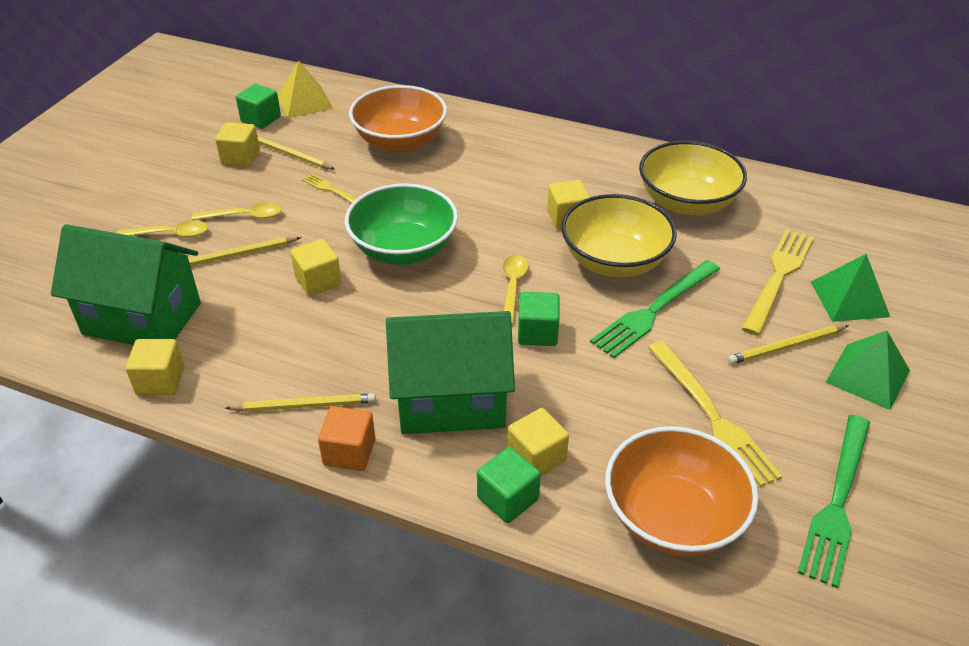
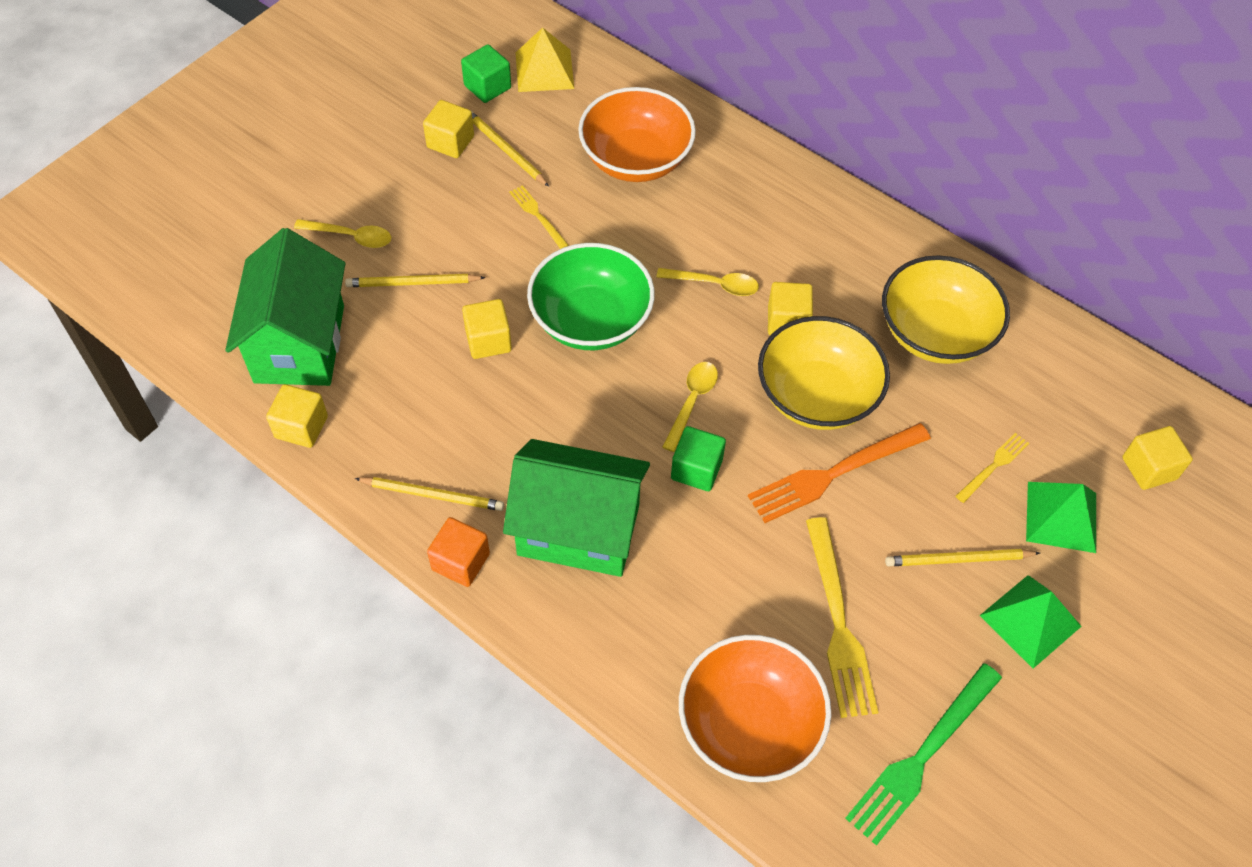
camera: 15 degrees right, 15 degrees up
green house [51,224,201,345] -> green house turned 60 degrees clockwise [225,228,345,386]
yellow spoon [192,202,282,220] -> yellow spoon moved to [656,268,759,296]
green cube [477,447,541,523] -> none
yellow cube [507,408,569,476] -> yellow cube moved to [1122,426,1193,490]
green fork [590,260,720,358] -> orange fork [748,423,931,523]
yellow fork [741,229,814,336] -> yellow fork [955,433,1029,503], size x0.52

